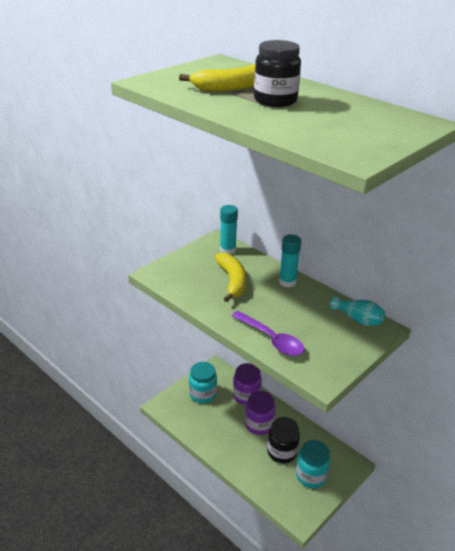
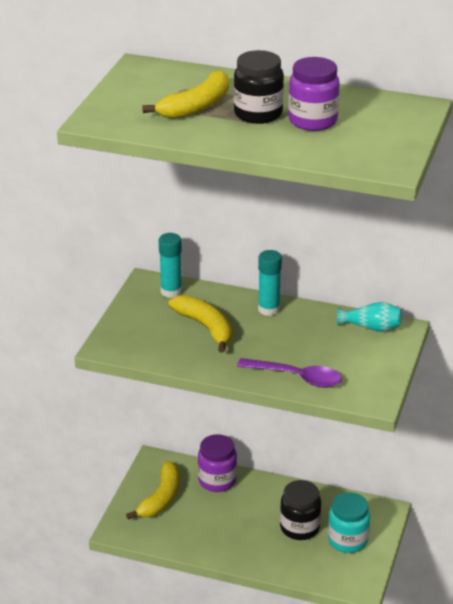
camera: 25 degrees left, 0 degrees up
turquoise jar [189,362,217,404] -> yellow banana [126,461,180,520]
purple jar [245,391,275,435] -> purple jar moved to [288,57,340,131]

